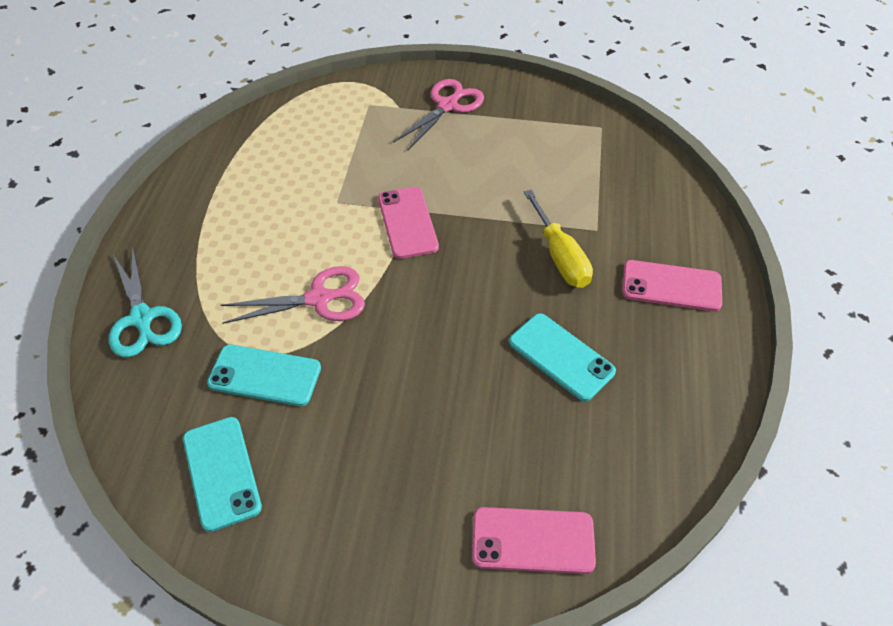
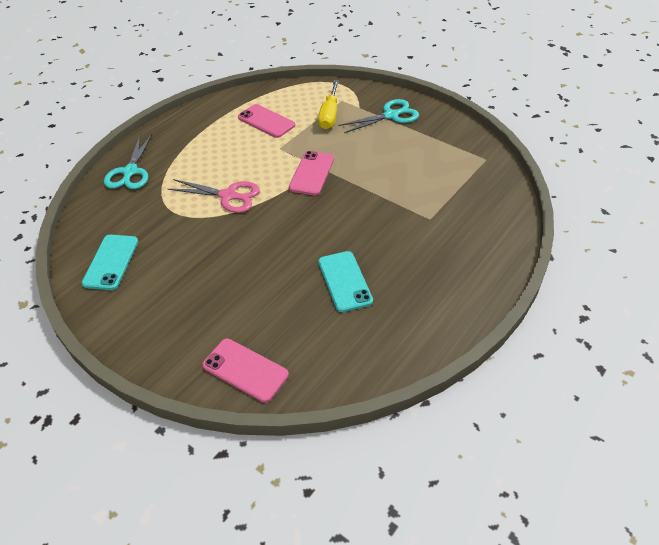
camera: 30 degrees right, 5 degrees down
turquoise phone [207,345,321,406] -> none
pink scissors [393,79,484,150] -> turquoise scissors [338,99,419,133]
yellow screwdriver [524,190,593,288] -> yellow screwdriver moved to [318,80,339,130]
pink phone [622,260,722,311] -> pink phone moved to [238,104,295,138]

